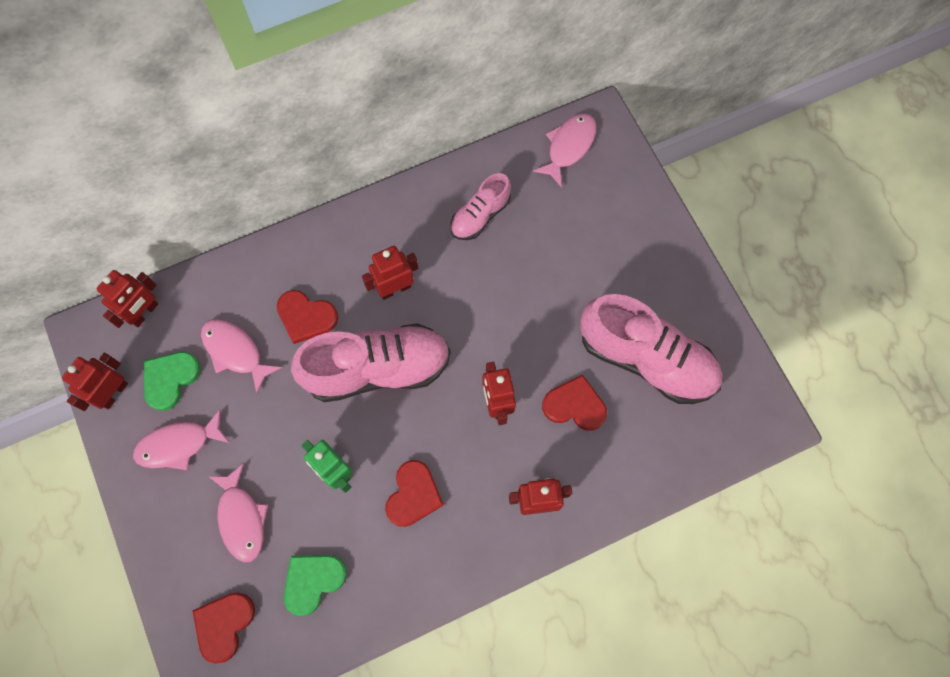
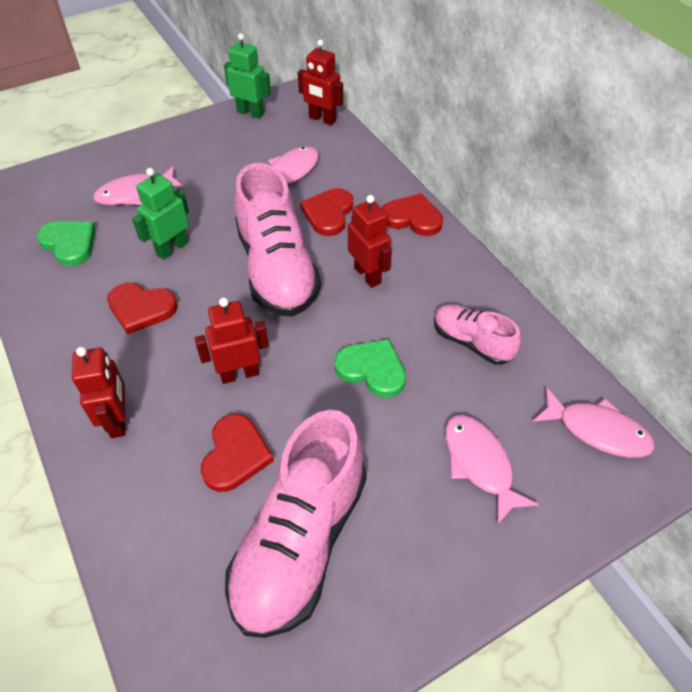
camera: 85 degrees right, 20 degrees down
red robot [62,353,128,411] -> green robot [224,33,271,119]
pink fish [133,409,230,470] -> pink fish moved to [445,415,539,525]
green heart [144,352,201,411] -> green heart moved to [334,339,406,398]
red heart [193,593,255,664] -> red heart moved to [382,193,443,236]

